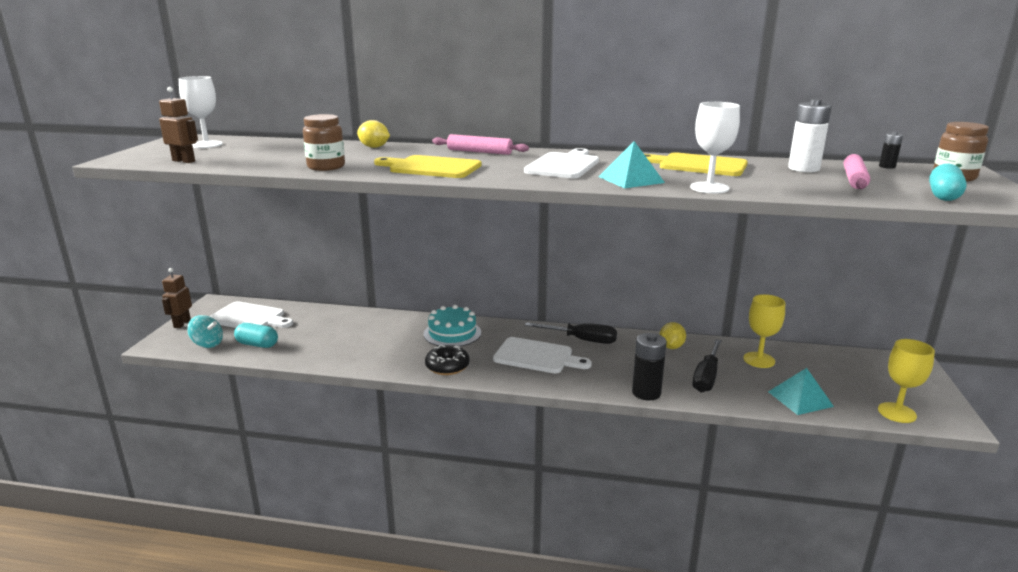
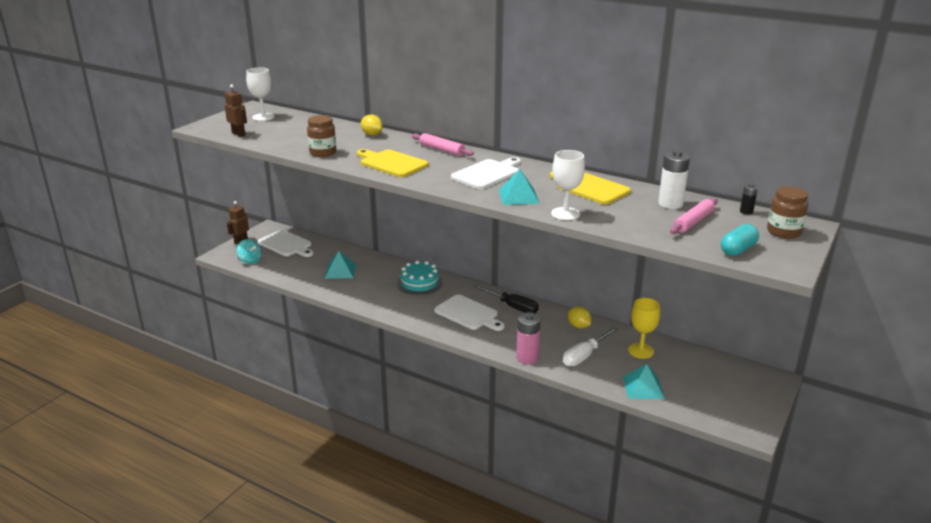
camera: 20 degrees right, 5 degrees up
turquoise capsule [234,323,278,348] -> none
black donut [425,345,470,375] -> none
black battery [632,333,667,401] -> pink battery [516,312,541,364]
yellow lemon [659,322,686,349] -> yellow lemon turned 75 degrees counterclockwise [568,306,592,329]
black screwdriver [692,339,722,392] -> white screwdriver [563,327,618,366]
yellow goblet [878,339,935,423] -> none
none -> turquoise pyramid [325,251,356,279]

